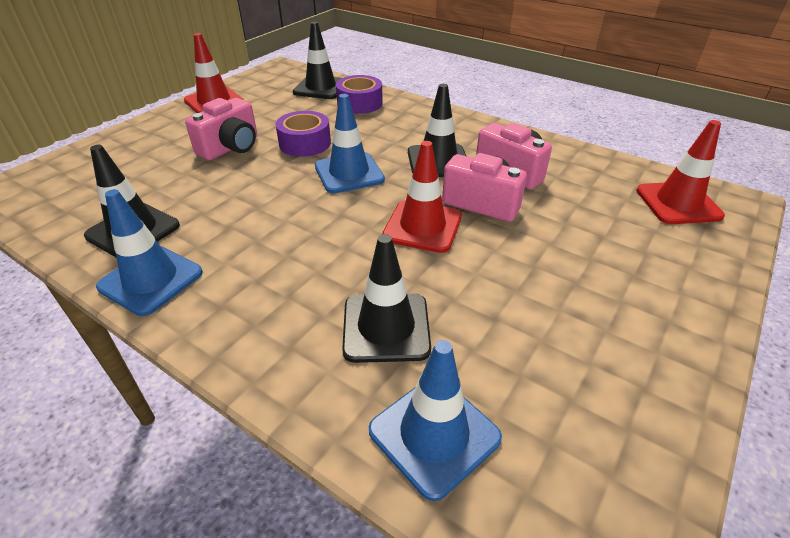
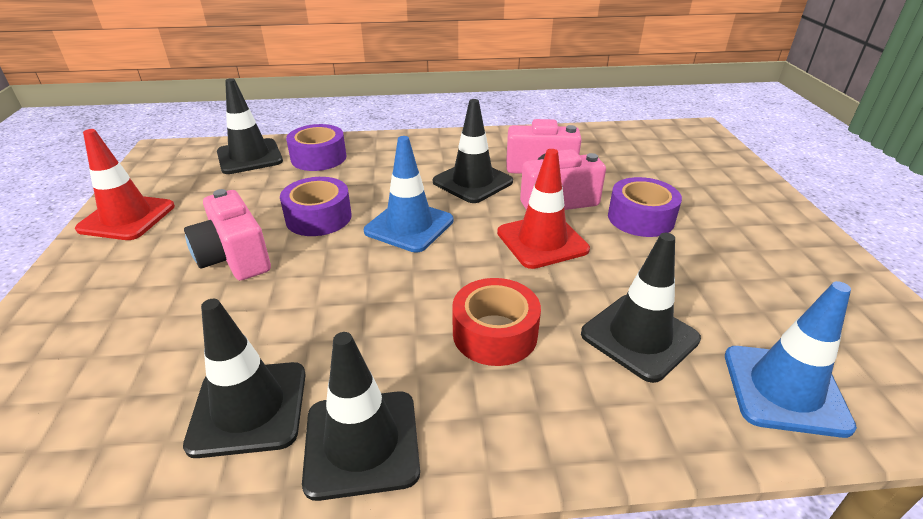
camera: 40 degrees left, 5 degrees down
blue traffic cone [96,189,203,316] -> black traffic cone [302,332,420,501]
pink camera [185,98,257,160] -> pink camera turned 150 degrees clockwise [184,189,271,281]
red traffic cone [636,120,725,224] -> none
none -> red tape [452,278,541,366]
none -> purple tape [608,177,682,237]

